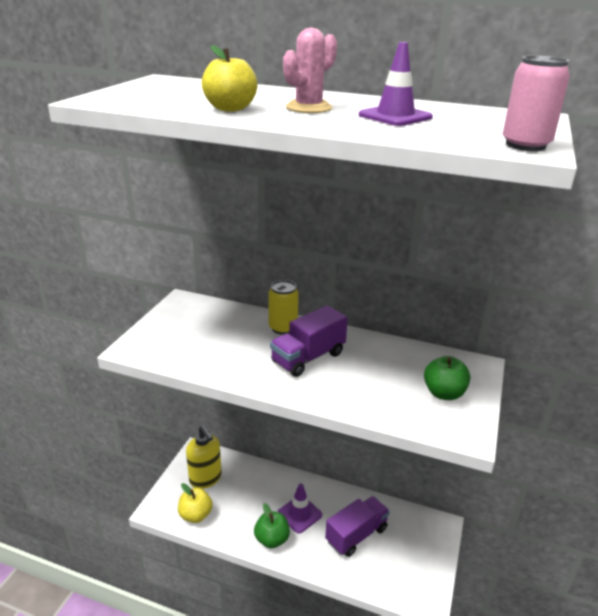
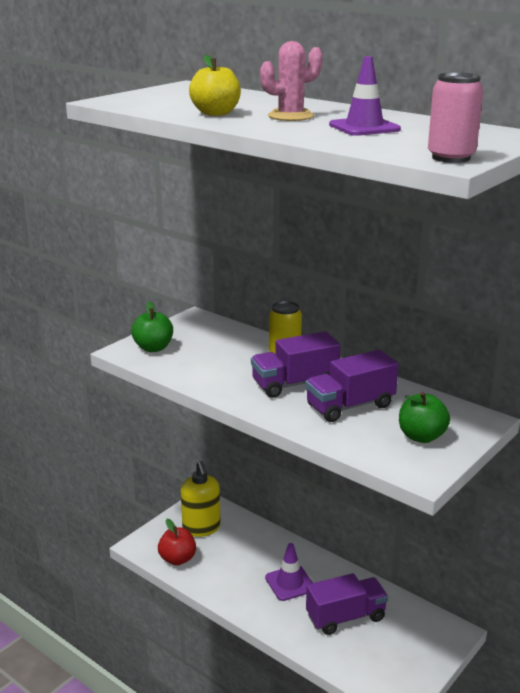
camera: 20 degrees right, 5 degrees down
yellow apple [178,483,213,523] -> red apple [158,519,196,565]
green apple [254,503,290,548] -> green apple moved to [131,301,173,352]
none -> purple truck [306,350,399,422]

